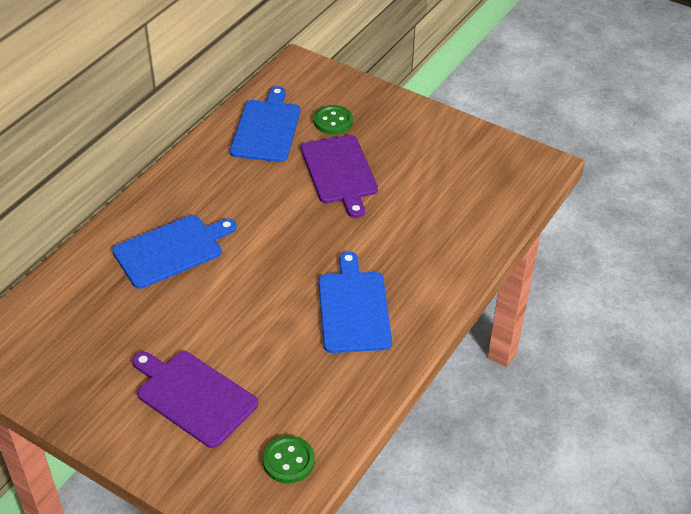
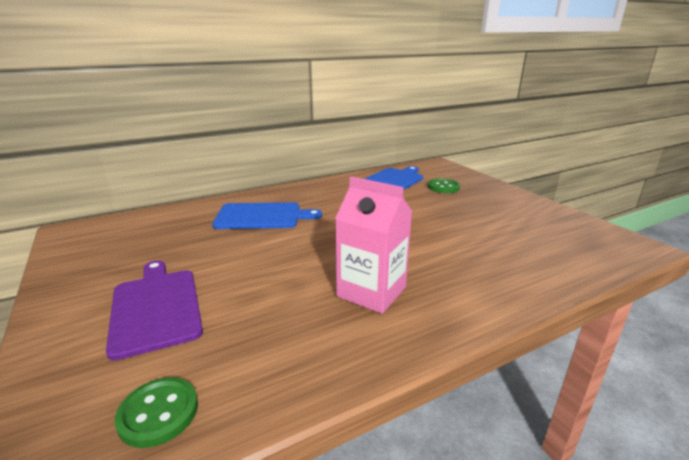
camera: 30 degrees right, 20 degrees down
purple cutting board [301,135,378,218] -> none
blue cutting board [318,252,392,353] -> pink carton [335,176,412,314]

